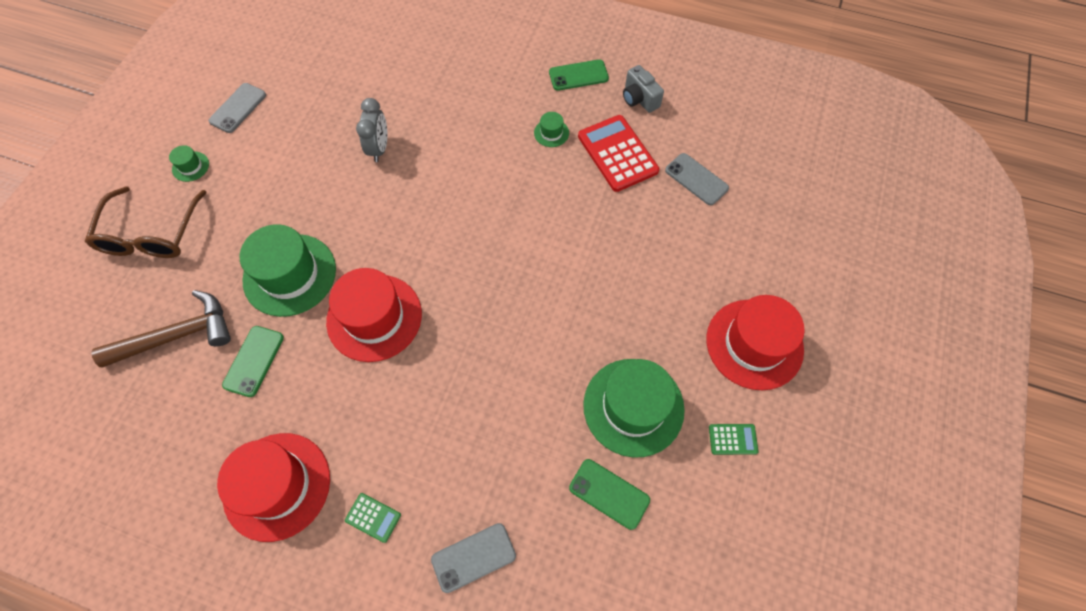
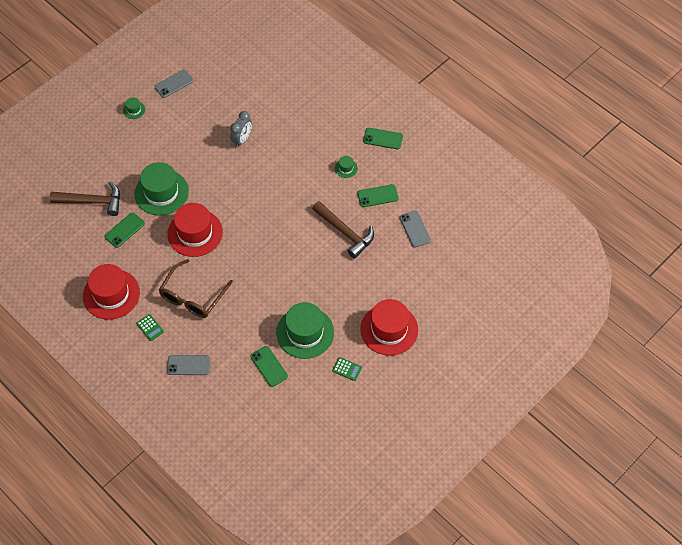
camera: 25 degrees right, 5 degrees down
brown glasses [85,186,207,258] -> brown glasses moved to [159,259,233,318]
red calculator [578,115,660,192] -> green phone [357,184,398,207]
grey camera [623,65,664,113] -> none
none -> brown hammer [312,201,374,259]

